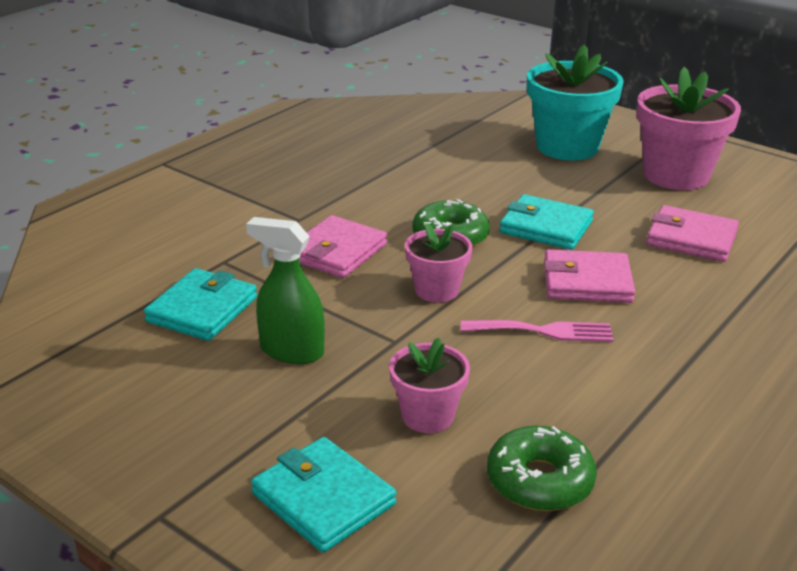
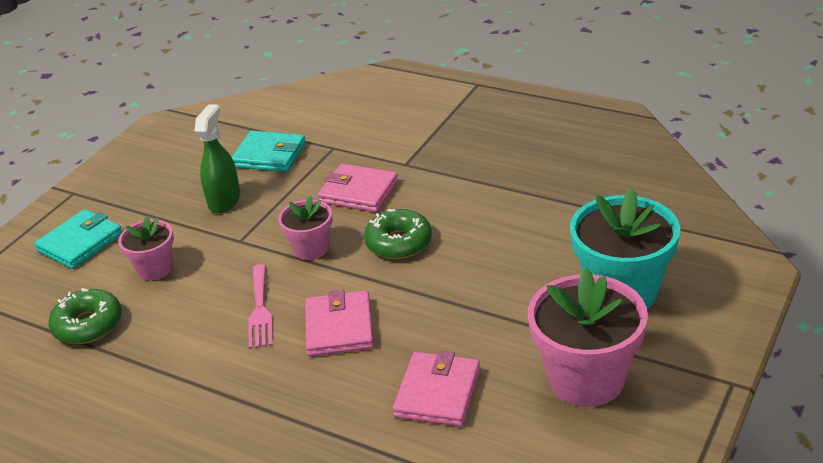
camera: 85 degrees right, 5 degrees up
turquoise wallet [499,194,594,250] -> none

